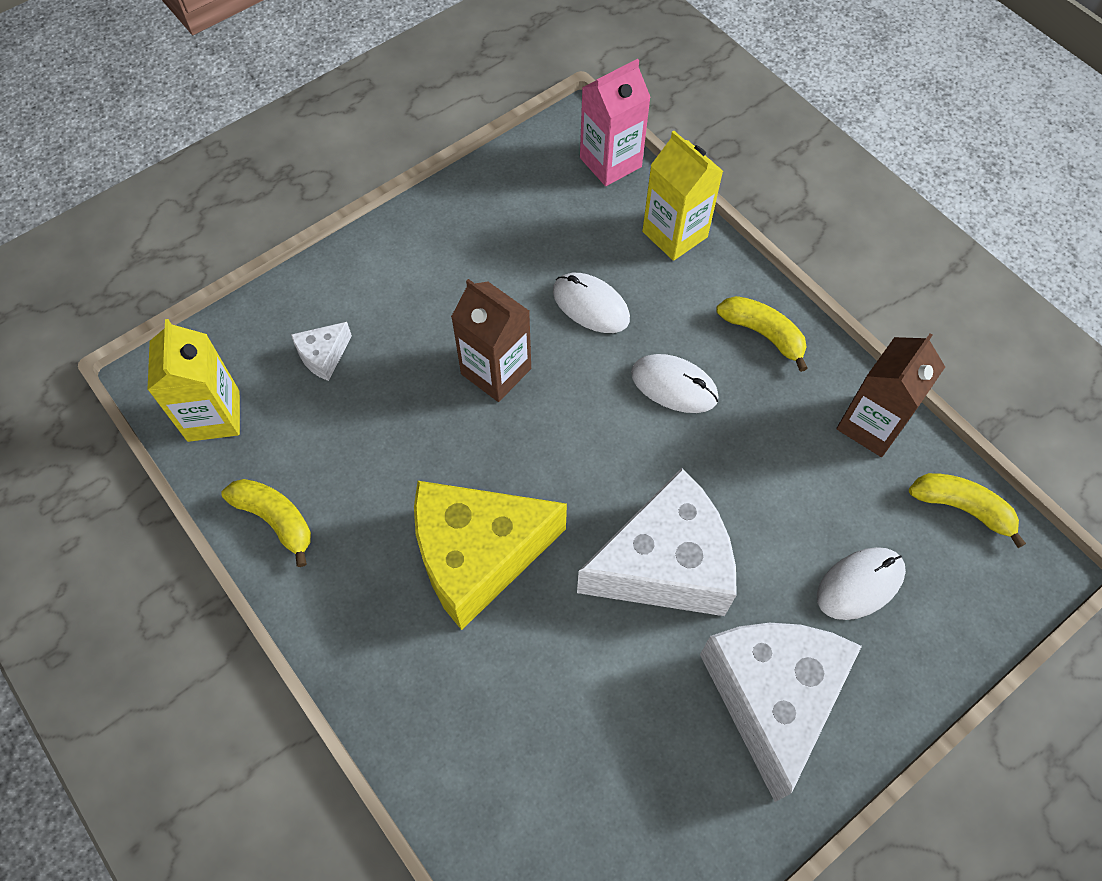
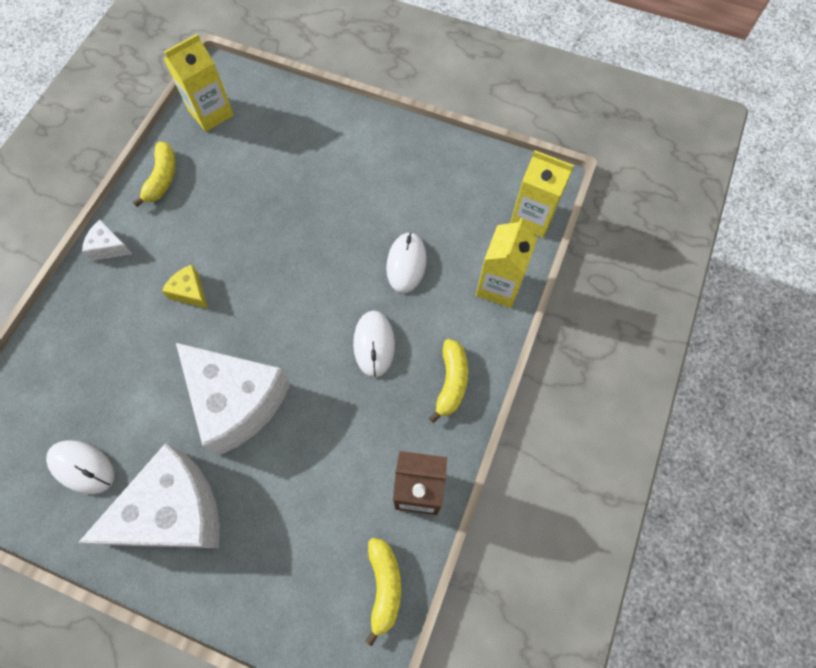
camera: 60 degrees right, 5 degrees up
white cheese [291,322,352,381] -> white cheese moved to [82,220,132,261]
yellow cheese [414,481,567,630] -> yellow cheese [162,265,208,309], size x0.42
brown carton [451,279,531,402] -> none
pink carton [580,59,651,186] -> yellow carton [510,150,574,238]
white mouse [817,547,906,620] -> white mouse moved to [46,440,115,494]

